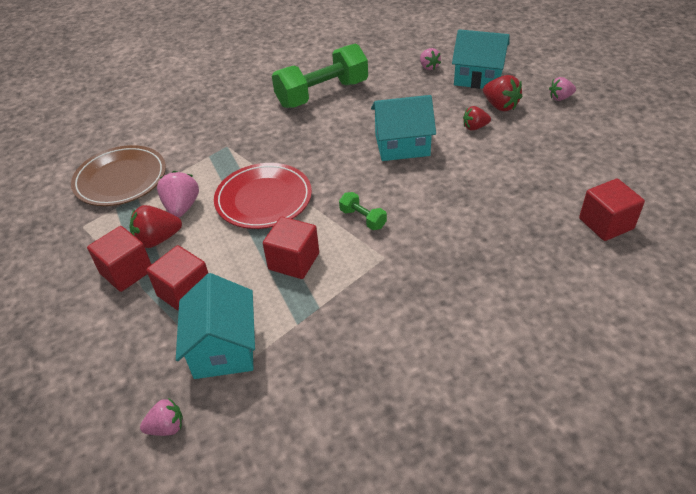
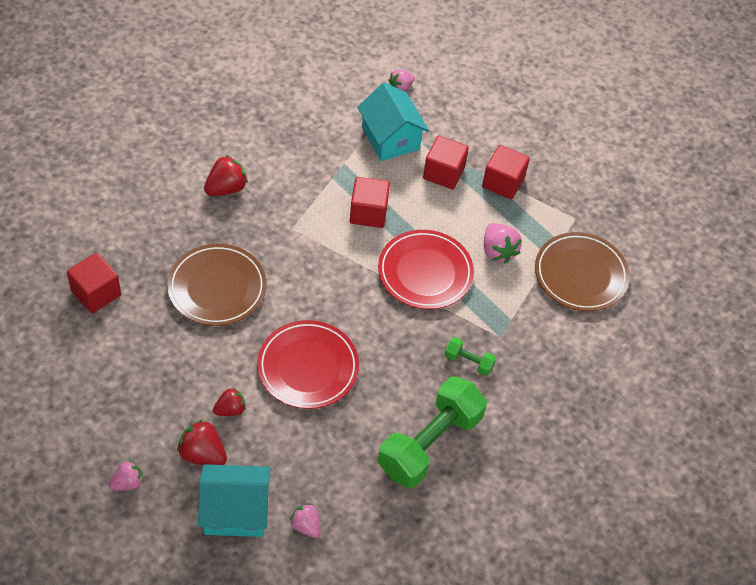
camera: 155 degrees right, 10 degrees up
red strawberry [130,205,182,248] -> red strawberry moved to [204,155,248,196]
green dumbbell [339,192,387,230] -> green dumbbell moved to [445,337,496,376]
turquoise house [371,95,436,161] -> red plate [257,320,359,409]
none -> brown plate [167,244,266,326]

